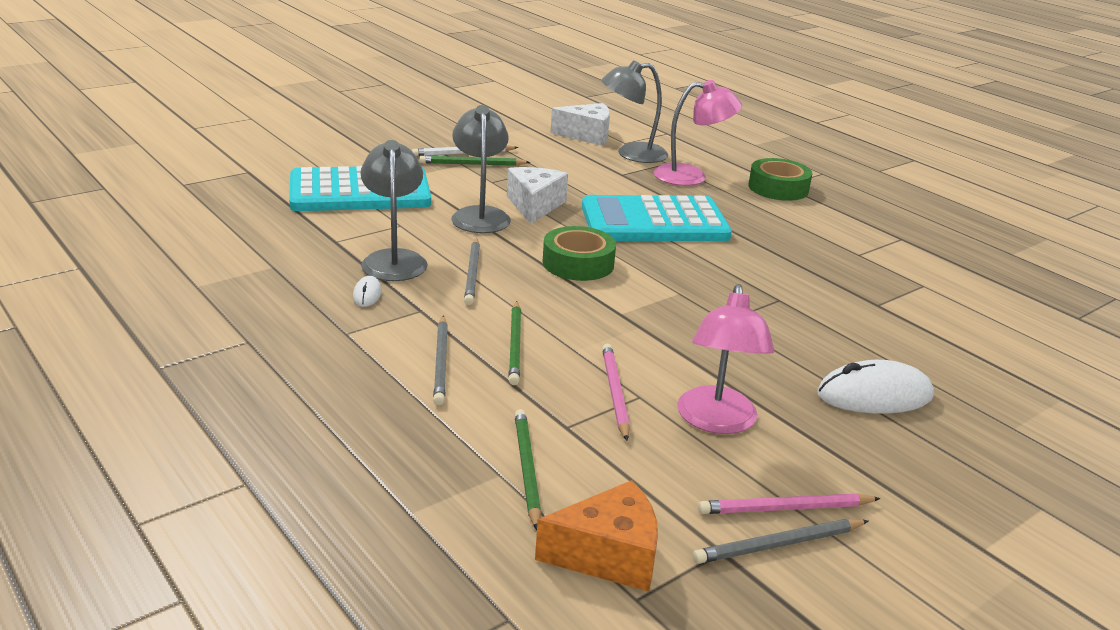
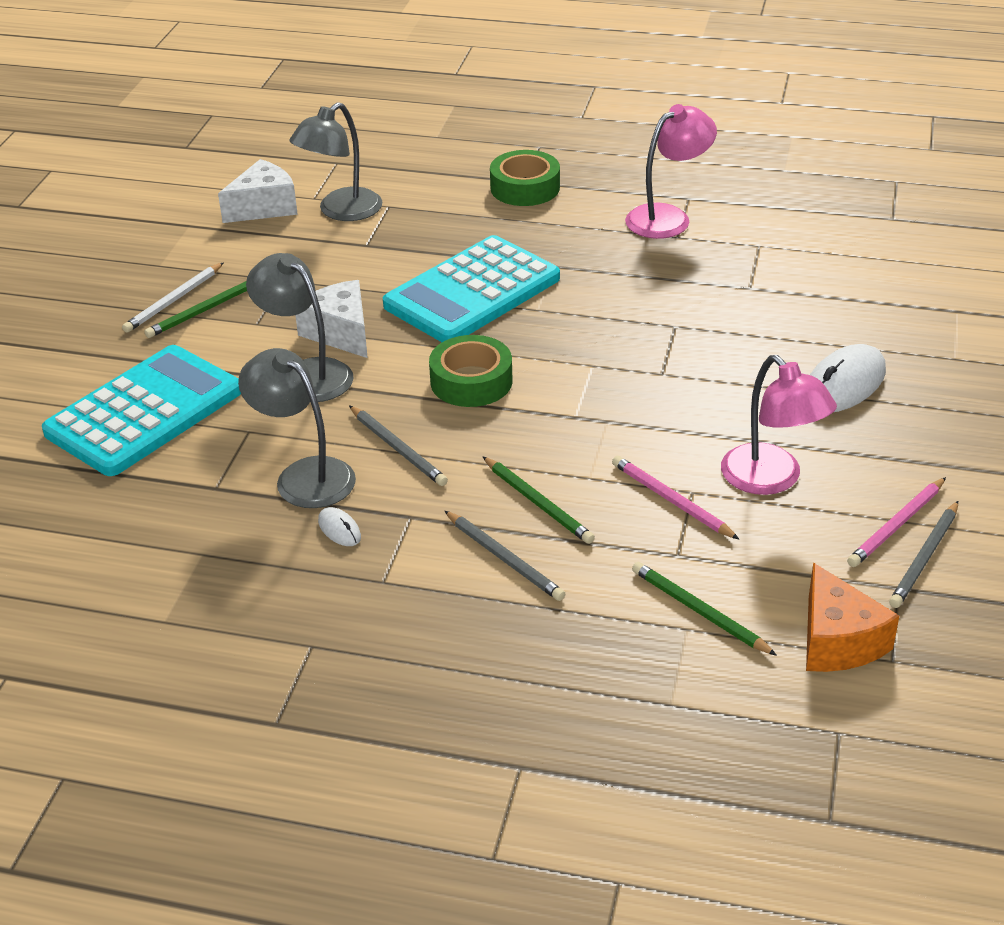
camera: 35 degrees left, 10 degrees up
orange cheese [535,480,658,592] -> orange cheese turned 120 degrees clockwise [806,563,899,672]
pink lamp [654,80,742,186] -> pink lamp moved to [625,104,717,239]

